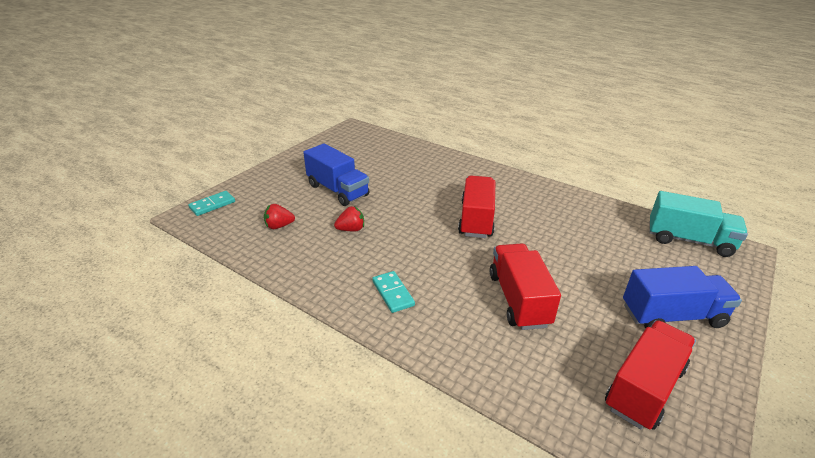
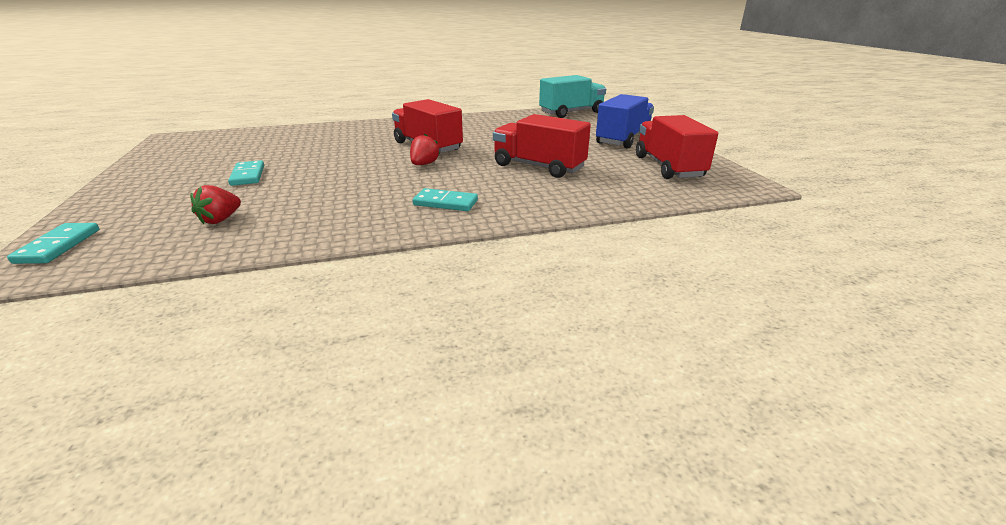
camera: 50 degrees left, 5 degrees down
blue truck [303,143,369,206] -> turquoise domino [228,160,264,186]
red strawberry [334,206,364,231] -> red strawberry moved to [410,134,440,165]

